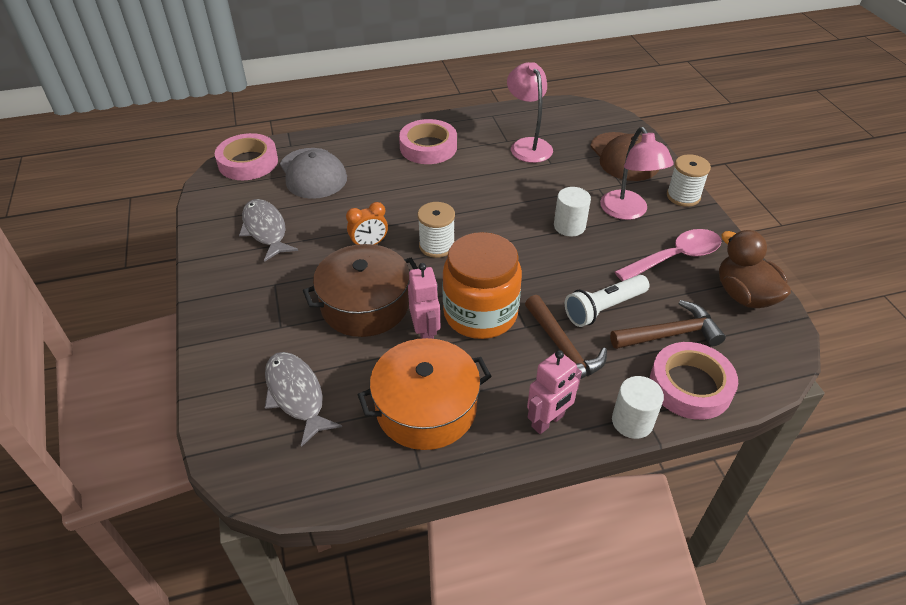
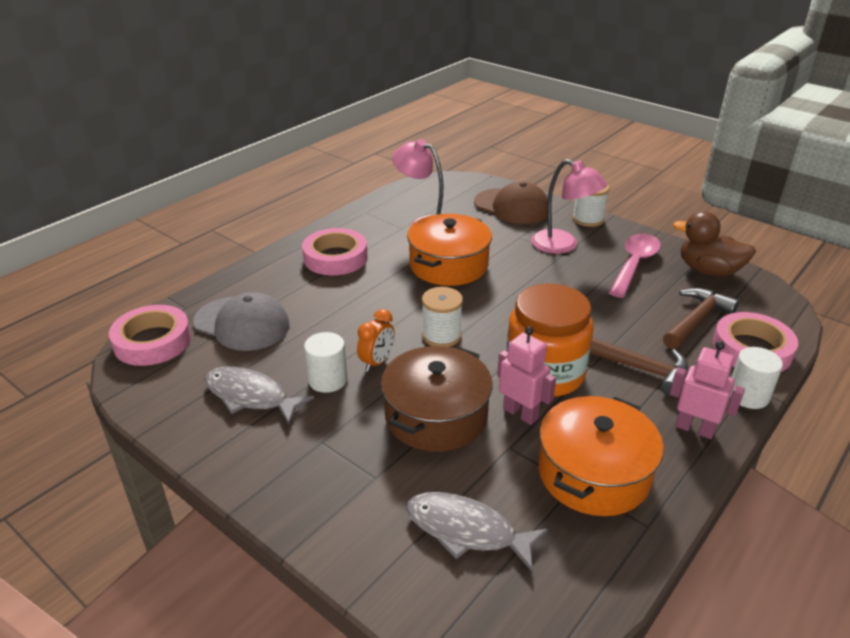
camera: 35 degrees left, 10 degrees down
pink robot [527,350,582,434] -> pink robot turned 75 degrees counterclockwise [670,341,745,439]
white cylinder [554,187,591,237] -> white cylinder moved to [304,332,347,393]
white flashlight [565,275,649,327] -> none
none -> orange pot [407,214,492,286]

